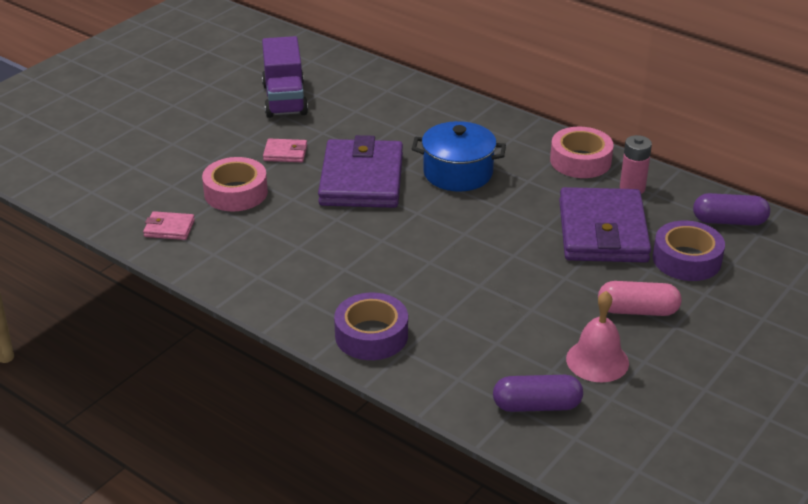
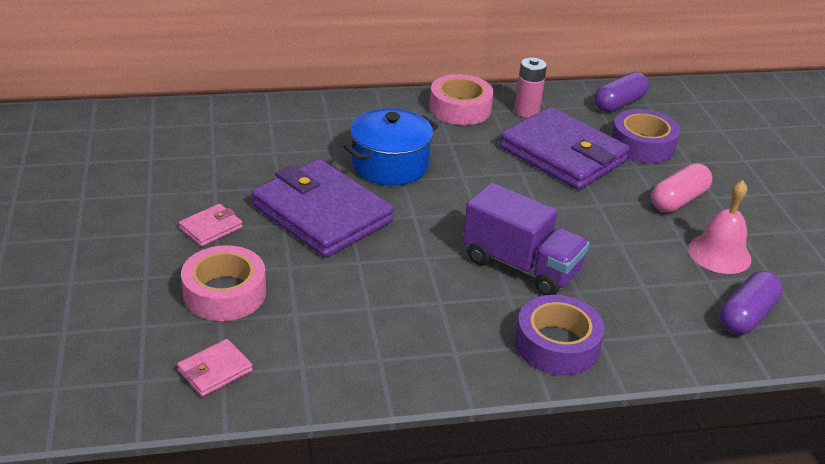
camera: 50 degrees left, 0 degrees up
purple truck [262,36,308,118] -> purple truck moved to [463,183,589,295]

